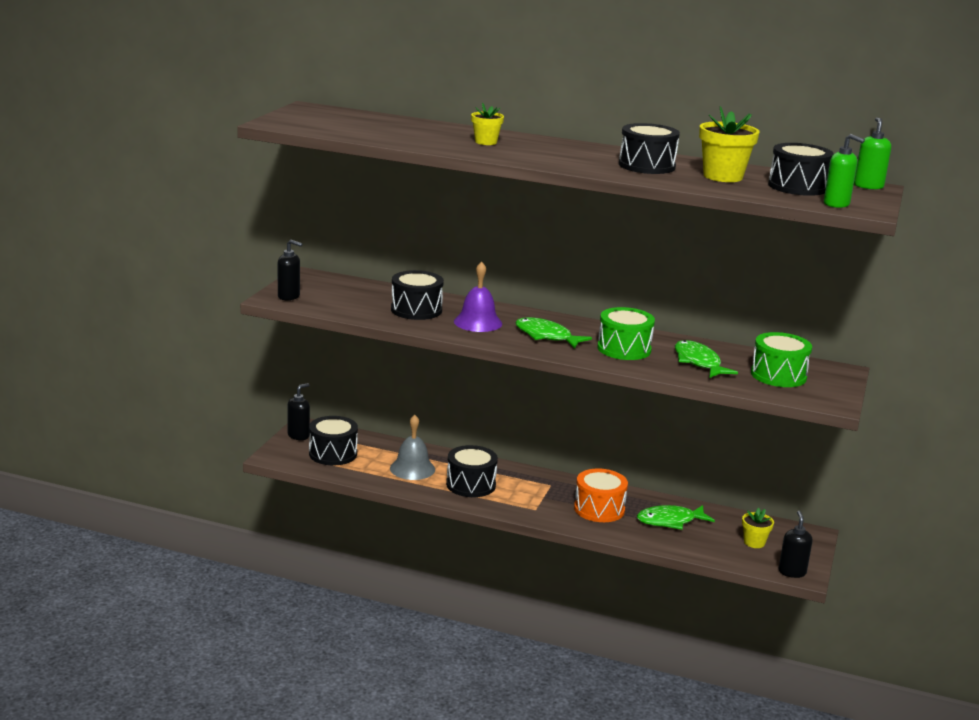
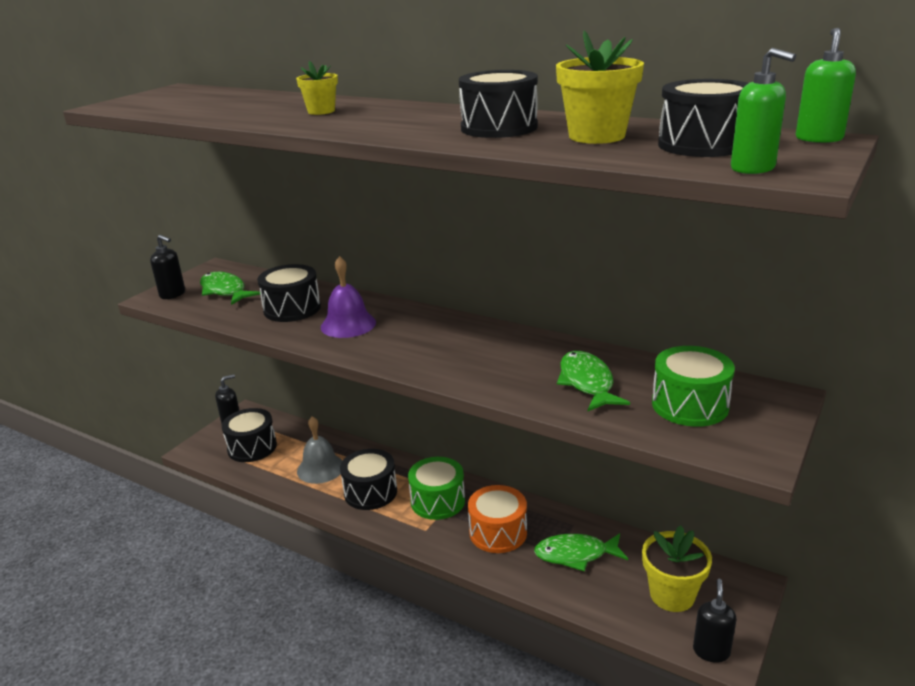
camera: 15 degrees right, 5 degrees up
green fish [515,317,592,348] -> green fish moved to [200,272,260,305]
green drum [597,307,655,360] -> green drum moved to [408,457,465,520]
yellow flower pot [742,508,774,548] -> yellow flower pot [642,525,712,612], size x1.70

